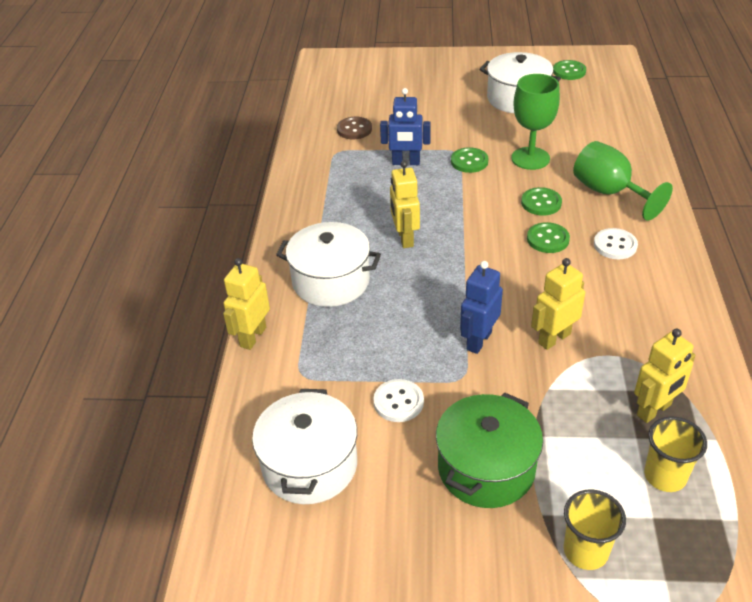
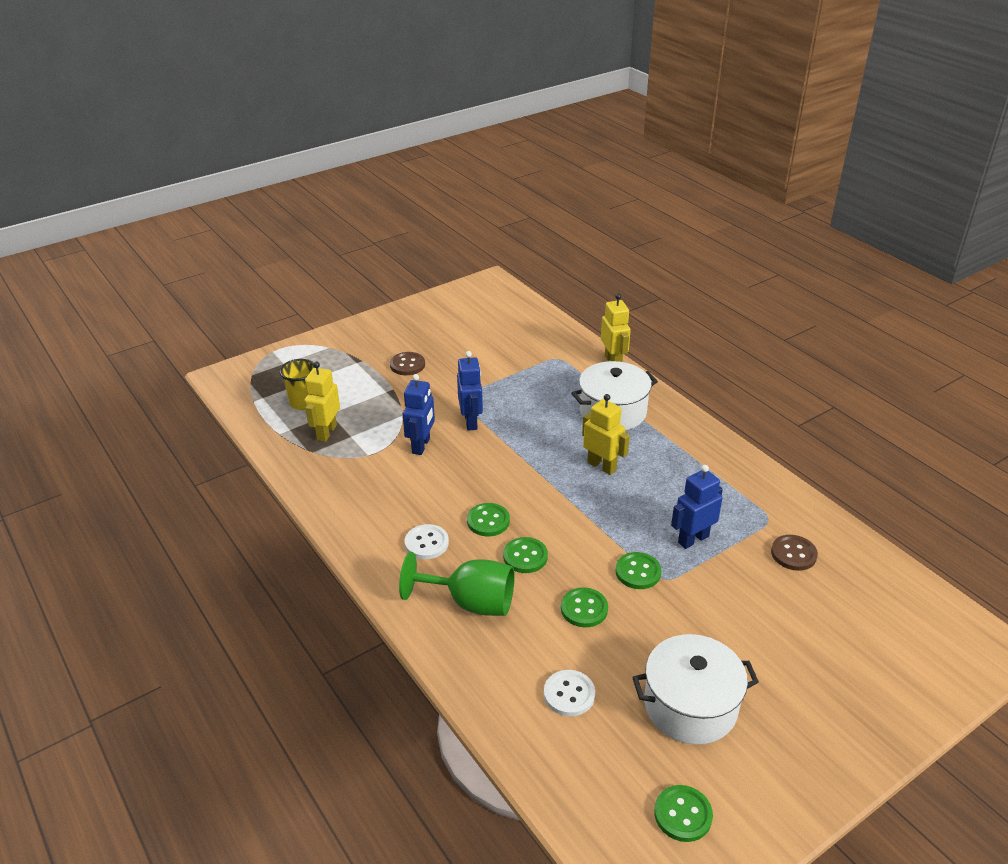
camera: 140 degrees right, 5 degrees down
white pot [252,389,357,504] -> none
white button [373,379,424,422] -> white button moved to [544,670,595,716]
green pot [436,393,543,508] -> brown button [390,352,425,375]
green goblet [511,74,560,170] -> green button [561,587,608,627]
yellow robot [531,258,585,350] -> blue robot [403,374,435,455]
yellow cup [564,490,626,570] -> none

